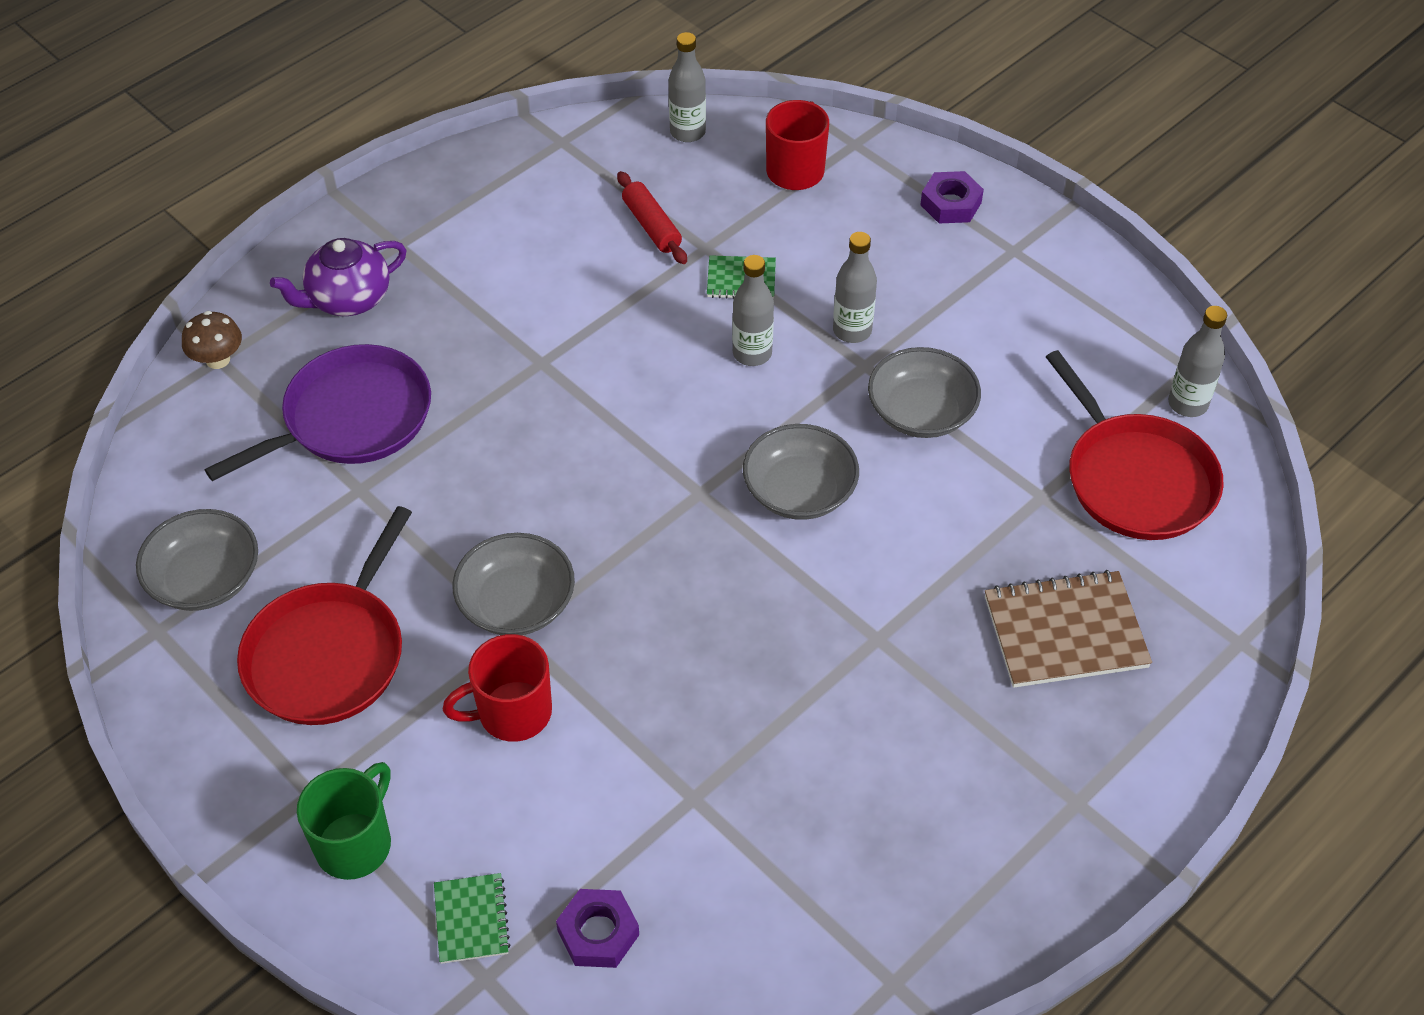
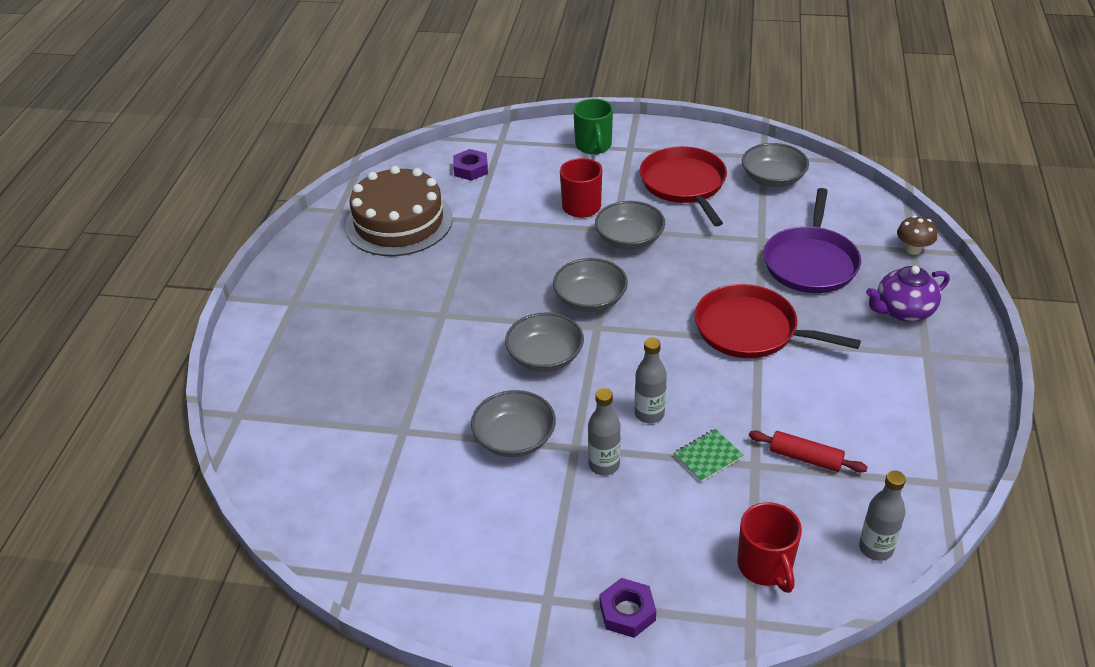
camera: 145 degrees right, 10 degrees down
purple teapot [270,238,407,316] -> purple teapot turned 135 degrees counterclockwise [866,266,950,322]
green notebook [434,873,511,964] -> none
brown notebook [985,570,1152,688] -> none
red pan [1046,350,1224,540] -> red pan moved to [694,284,861,358]
grey bottle [1168,306,1227,417] -> none
none -> brown cake [345,166,453,256]
none -> grey bowl [553,258,628,312]

